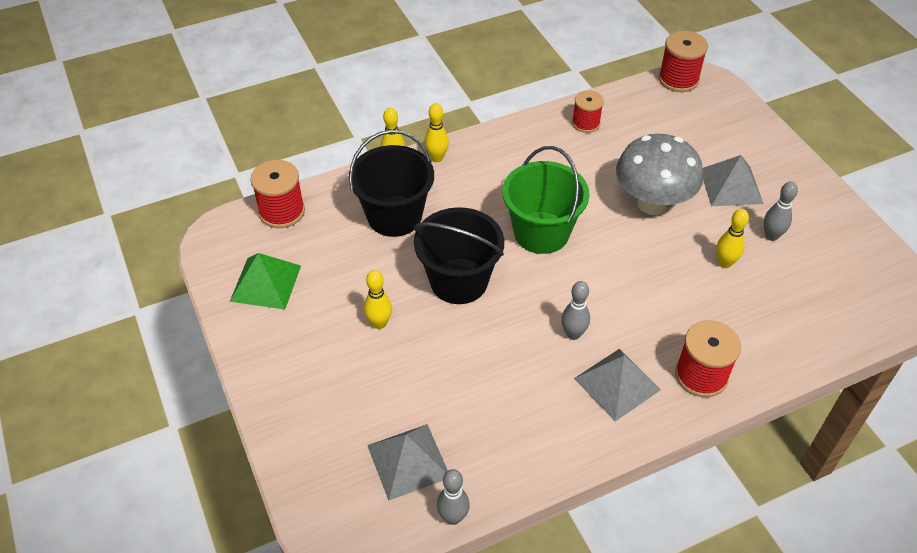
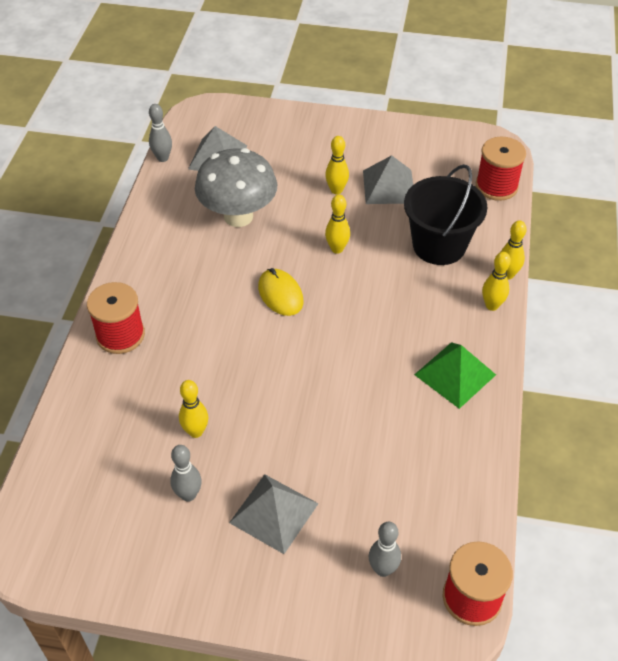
camera: 125 degrees right, 0 degrees up
green pyramid [230,253,301,310] -> green pyramid moved to [414,342,496,409]
black bucket [414,207,504,304] -> yellow bowling pin [325,195,350,254]
green bucket [502,146,590,254] -> none
grey bowling pin [561,281,590,340] -> grey bowling pin moved to [369,522,401,577]
red spool [572,90,604,133] -> none
grey pyramid [574,349,661,421] -> grey pyramid moved to [363,155,413,204]
grey mushroom [616,134,703,215] -> grey mushroom moved to [195,148,277,227]
none -> yellow mouse [258,268,304,316]

